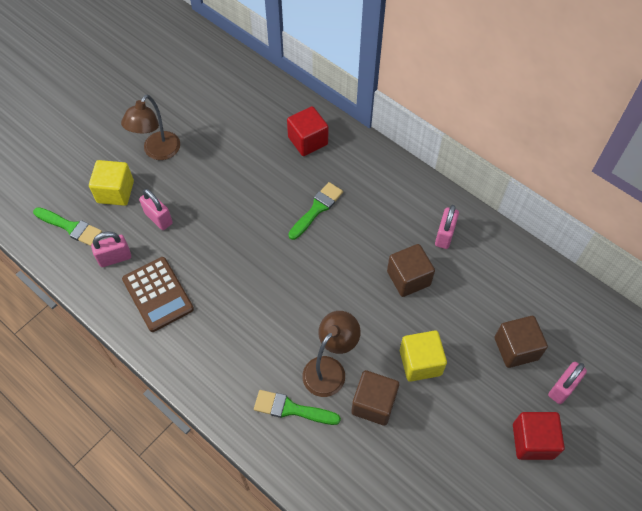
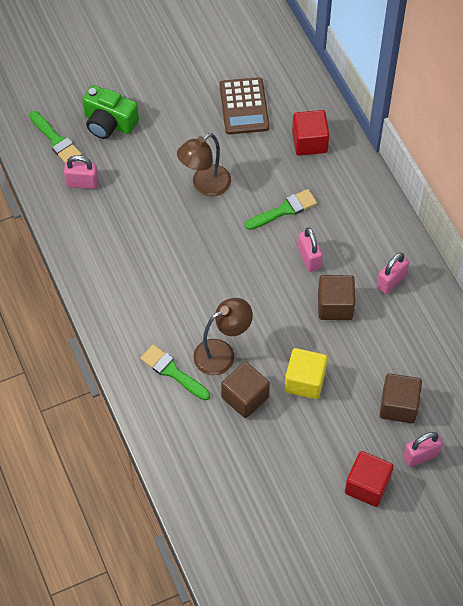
camera: 25 degrees right, 0 degrees up
yellow cube [89,160,134,206] -> green camera [82,85,139,139]
brown lamp [121,94,180,160] -> brown lamp moved to [177,133,231,196]
brown calculator [122,257,194,332] -> brown calculator moved to [219,77,270,134]
pink padlock [139,189,173,230] -> pink padlock moved to [298,227,323,272]

